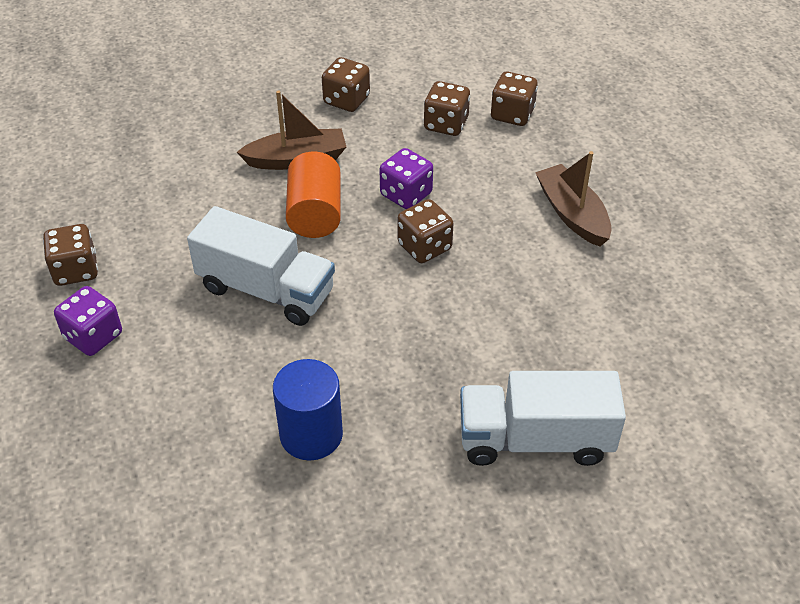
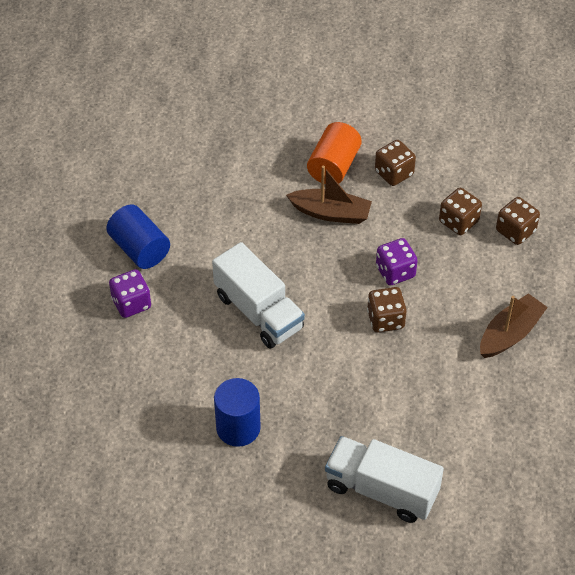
camera: 25 degrees right, 5 degrees up
brown dice [43,224,98,286] -> blue cylinder [106,204,170,269]
orange cylinder [286,152,341,238] -> orange cylinder moved to [307,122,362,184]
brown boat [535,151,612,247] -> brown boat turned 45 degrees clockwise [480,293,548,358]

